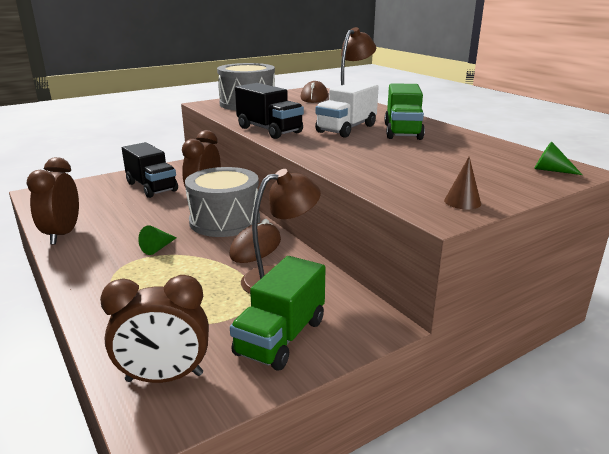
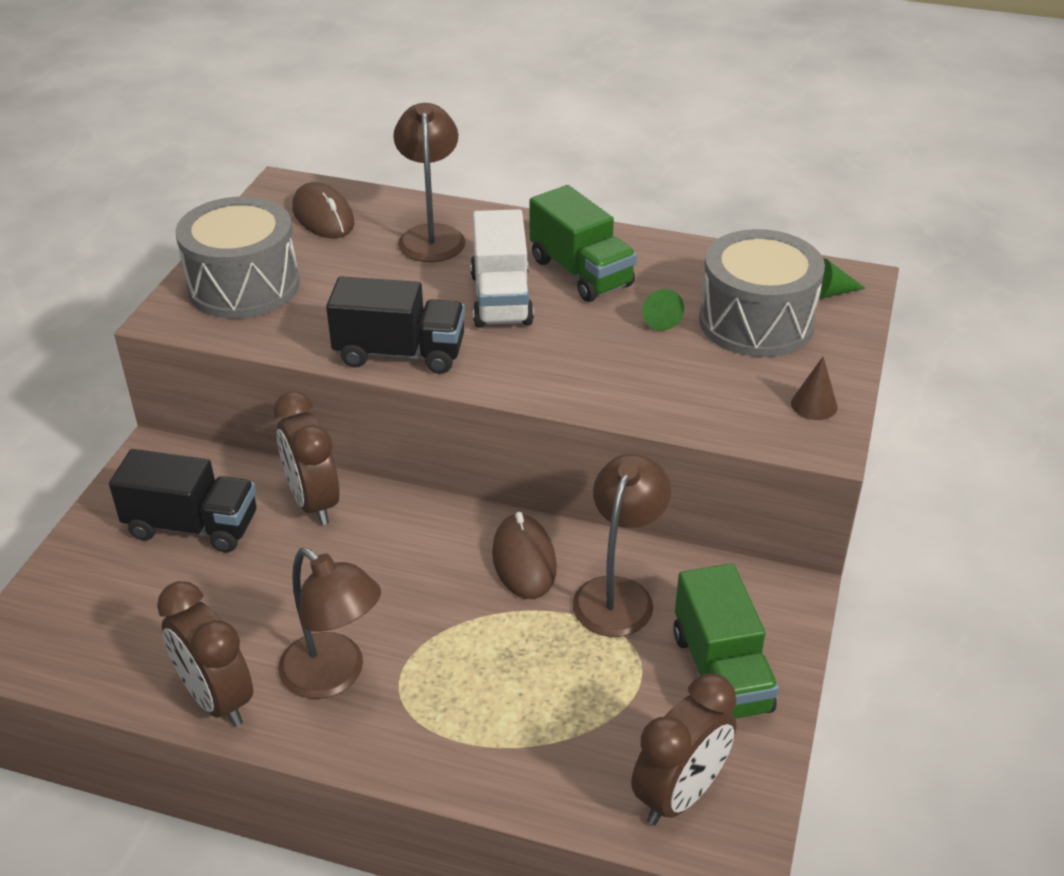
camera: 40 degrees left, 15 degrees up
green cone [138,225,176,255] -> green cone moved to [642,289,684,331]
grey drum [185,167,260,237] -> grey drum moved to [699,229,825,357]
none -> brown lamp [278,548,381,699]

